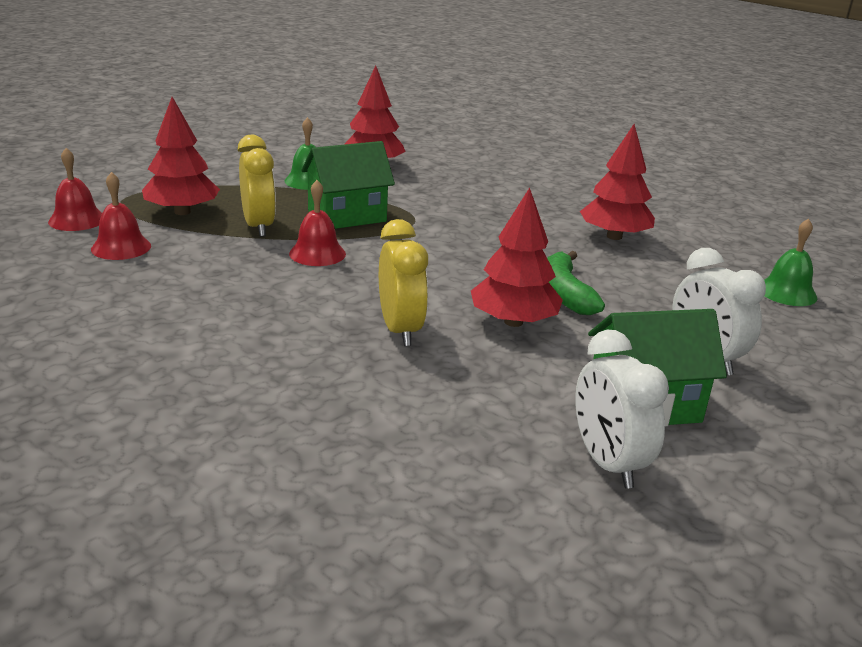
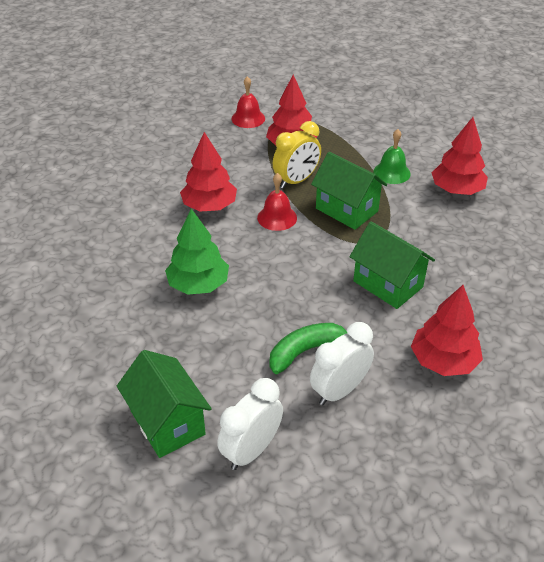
camera: 70 degrees right, 15 degrees up
red bell [91,172,151,260] -> none
yellow clock [379,219,428,346] -> green tree [165,209,229,295]
red tree [471,187,563,327] -> red tree moved to [180,132,237,212]
white clock [575,330,669,489] -> white clock moved to [310,322,374,405]
green bell [764,219,817,306] -> none
none -> green house [349,221,435,309]

